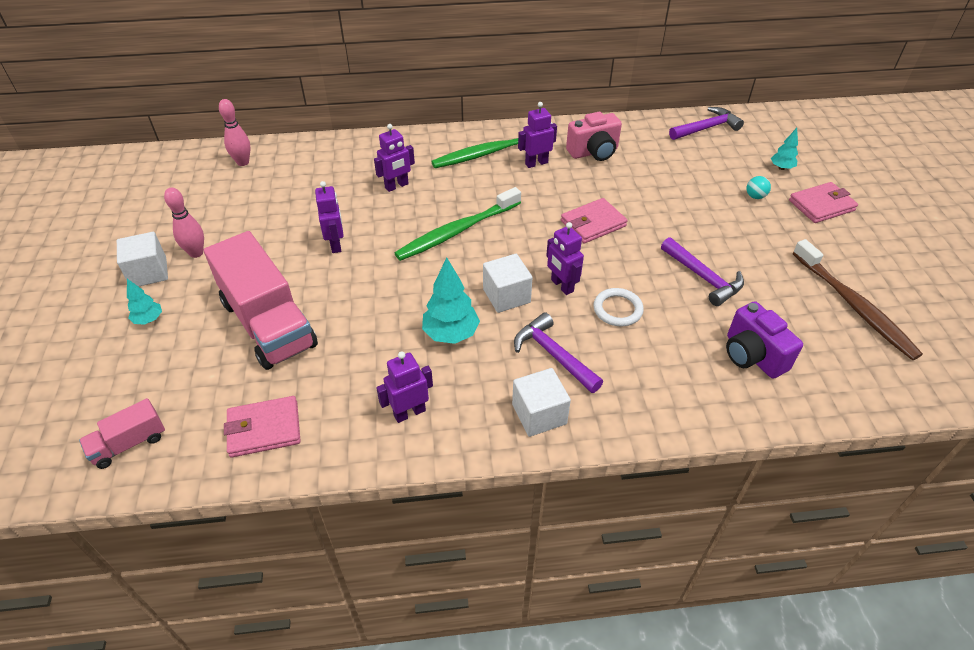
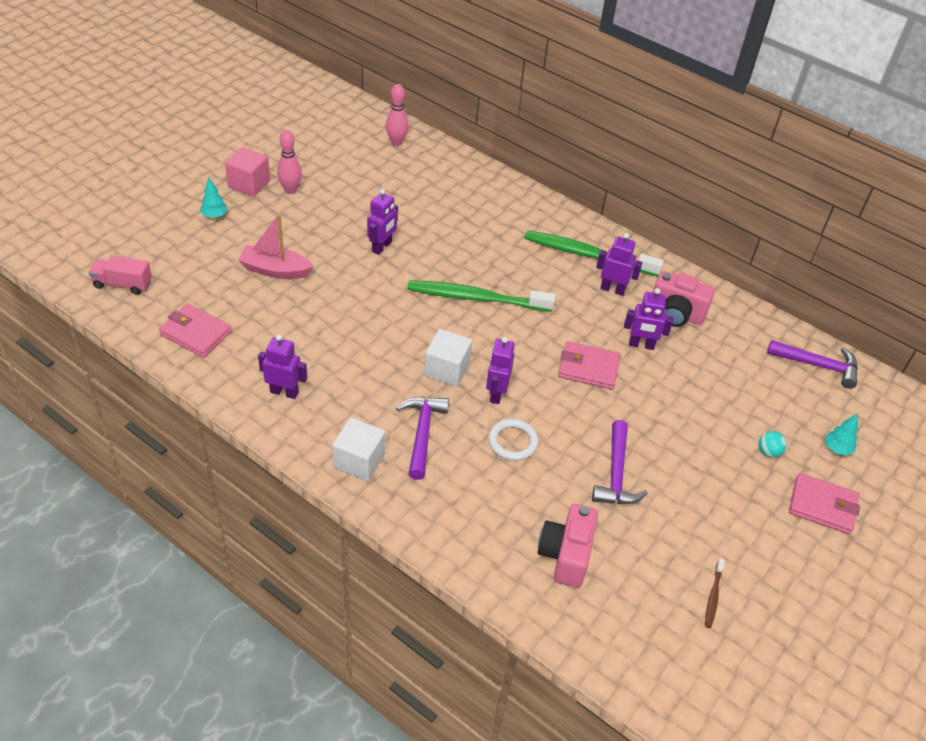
camera: 40 degrees right, 0 degrees up
white cube [117,232,168,287] -> pink cube [225,147,270,197]
pink truck [204,231,318,370] -> pink boat [238,214,314,279]
purple robot [374,124,415,192] -> purple robot moved to [624,288,673,350]
turquoise tree [422,258,480,344] -> none
purple camera [726,301,803,379] -> pink camera [538,504,598,588]
brown toothbrush [793,239,923,360] -> brown toothbrush [705,558,725,628], size x0.42

